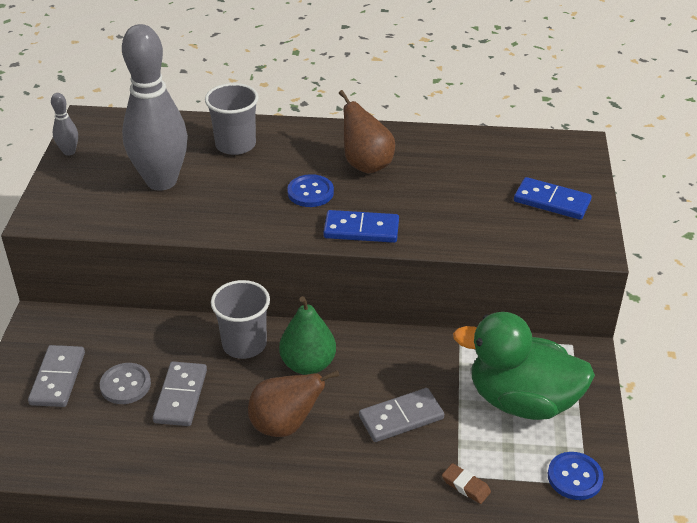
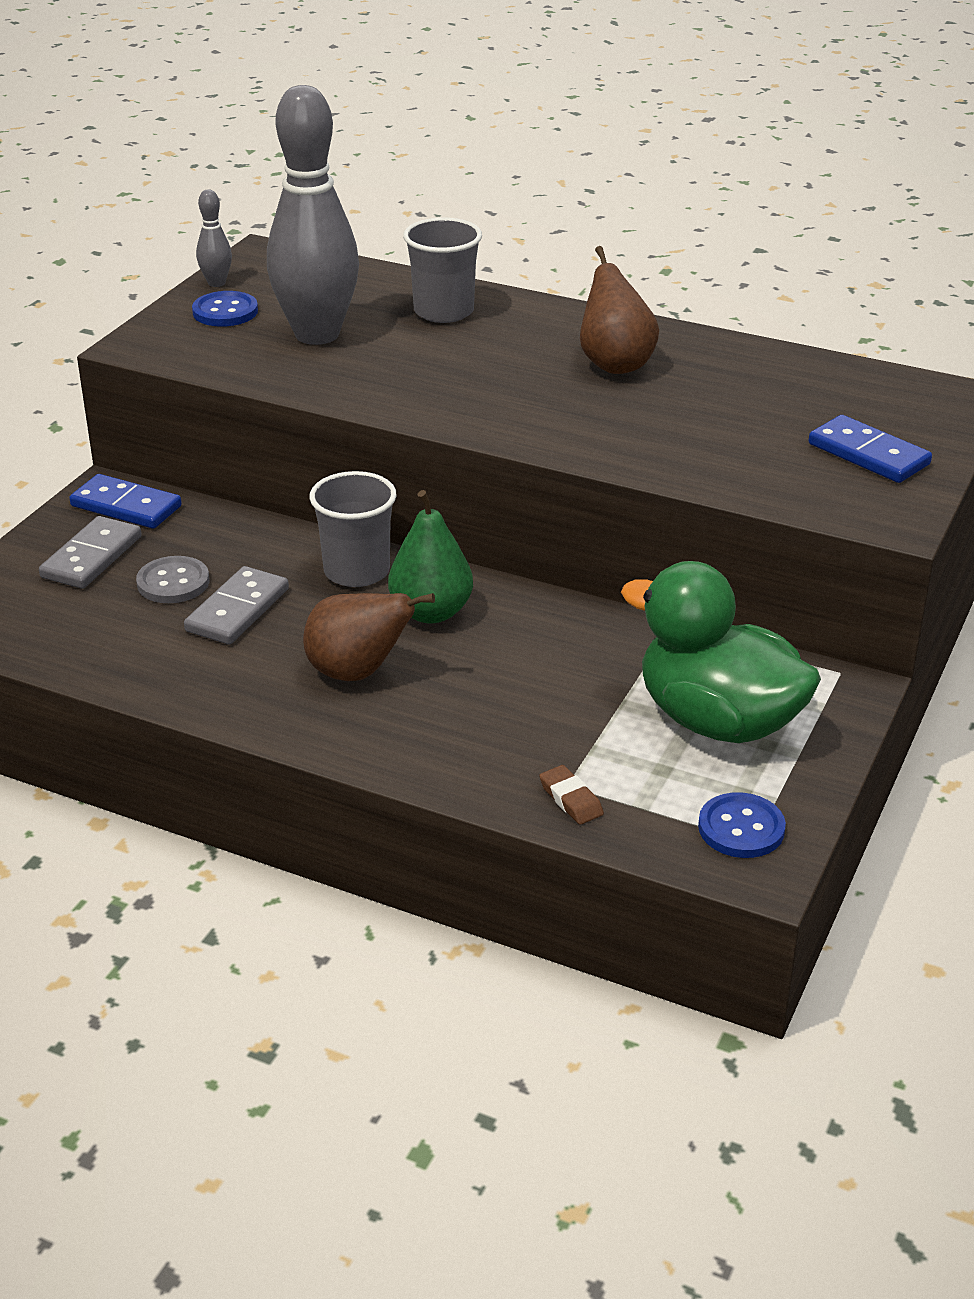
camera: 20 degrees right, 5 degrees down
blue button [287,174,334,207] -> blue button moved to [192,291,258,327]
blue domino [323,210,399,243] -> blue domino moved to [70,474,182,529]
grey domino [359,388,444,442] -> none

